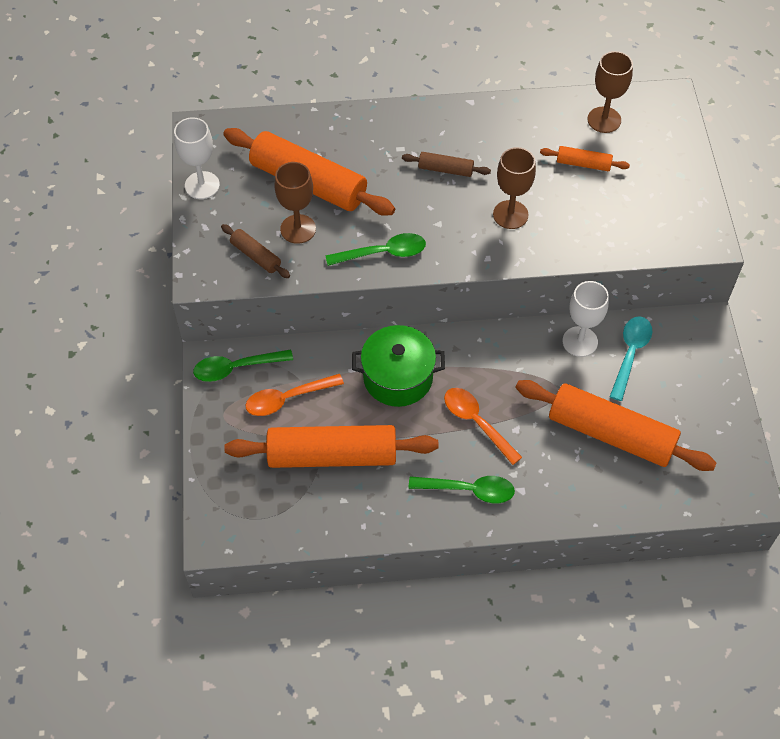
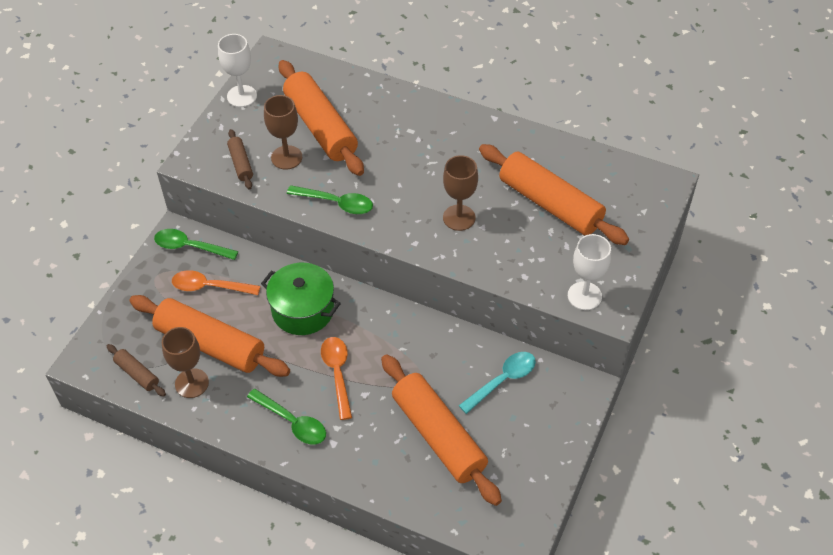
camera: 30 degrees right, 5 degrees down
brown rolling pin [402,152,491,177] -> brown rolling pin moved to [107,344,166,397]
orange rolling pin [540,146,630,171] -> orange rolling pin [479,144,629,245], size x2.18
white goblet [563,281,609,357] -> white goblet moved to [568,234,611,310]
brown goblet [587,51,633,133] -> brown goblet moved to [162,327,209,398]

